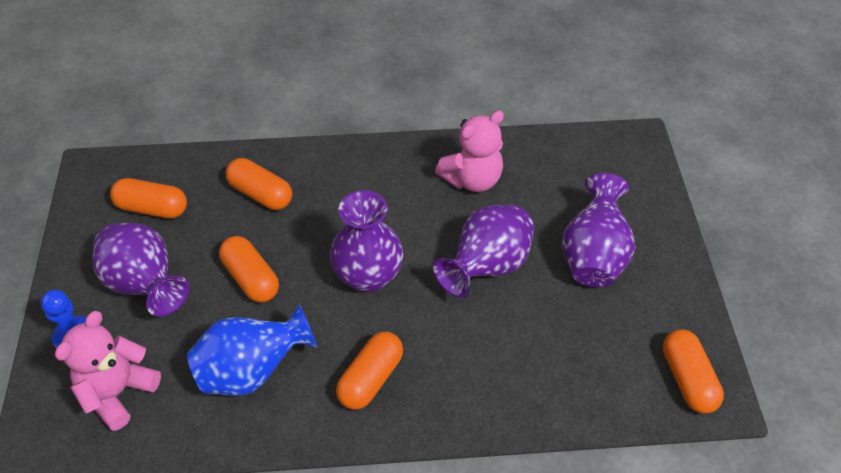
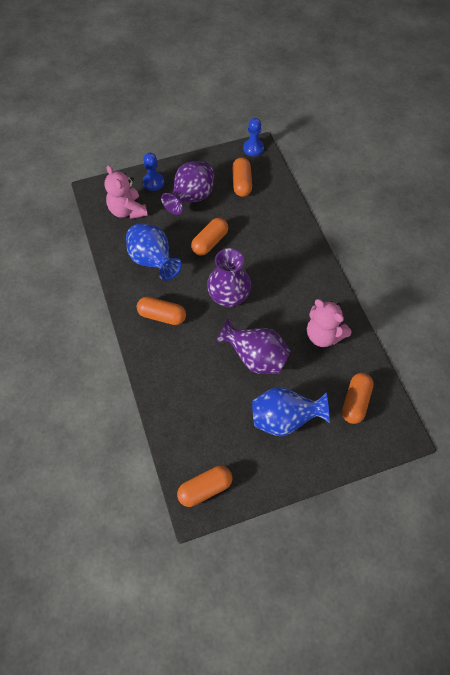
camera: 75 degrees right, 10 degrees up
pink teddy bear [55,311,161,431] -> pink teddy bear turned 135 degrees counterclockwise [105,165,148,219]
orange capsule [226,158,292,210] -> orange capsule moved to [342,373,374,424]
purple vase [562,173,636,287] -> blue vase [252,387,330,436]
none -> blue pawn [243,118,264,156]

